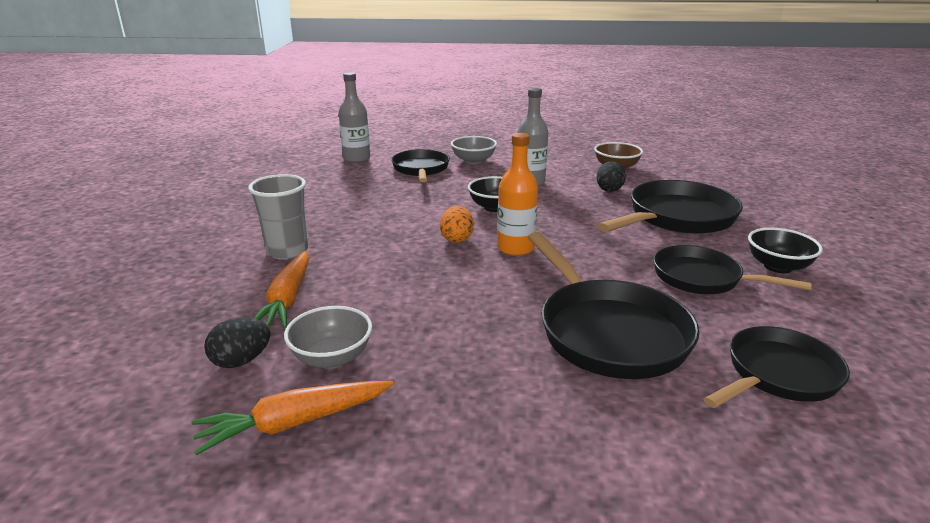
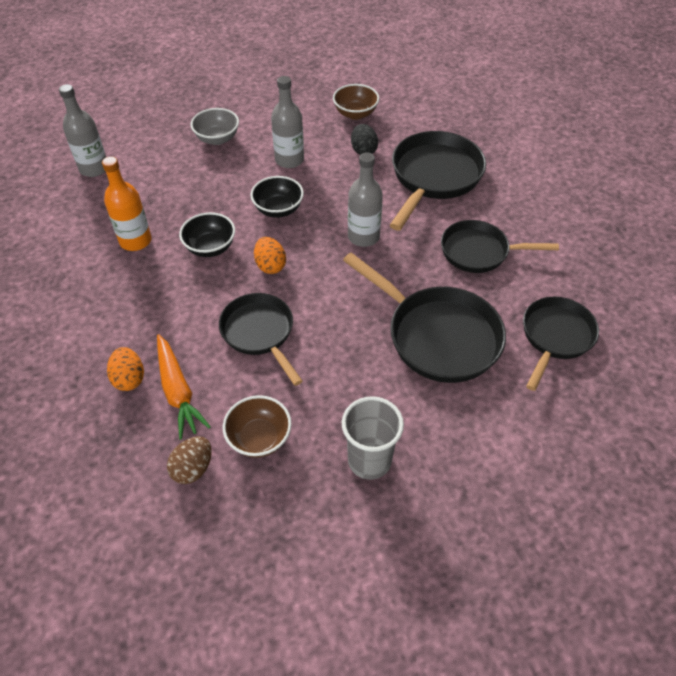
camera: 25 degrees left, 25 degrees up
orange carrot [192,381,393,455] -> none
black egg [204,317,270,368] -> brown egg [167,436,212,484]
grey cup [248,174,308,260] -> grey cup moved to [342,396,404,480]
grey bowl [284,306,372,369] -> brown bowl [223,395,292,458]
black pan [391,149,450,182] -> black pan moved to [219,293,303,386]
orange bottle [497,133,538,256] -> orange bottle moved to [102,157,152,251]
black bowl [748,228,823,273] -> black bowl moved to [179,212,235,257]
none -> orange egg [107,347,144,391]
none -> grey bottle [348,152,383,247]

